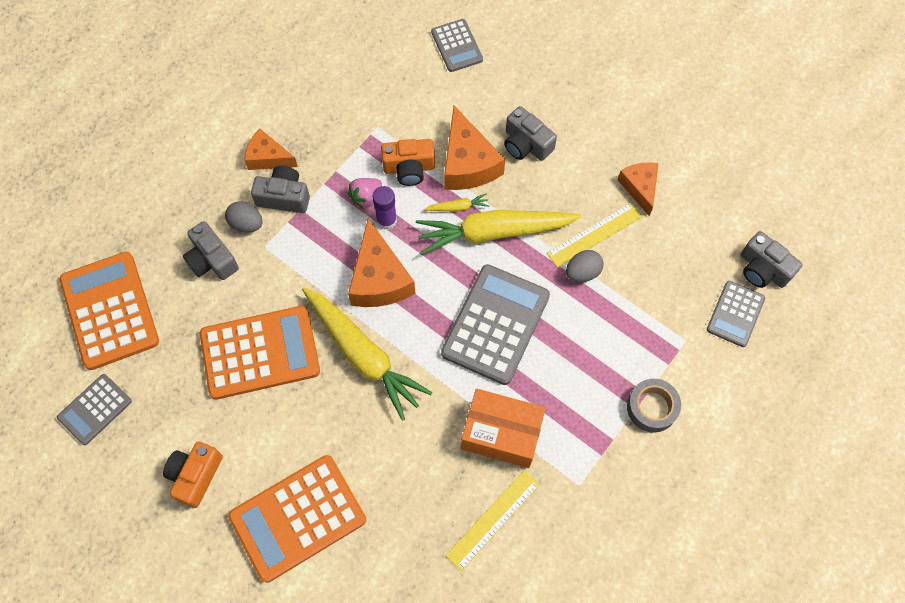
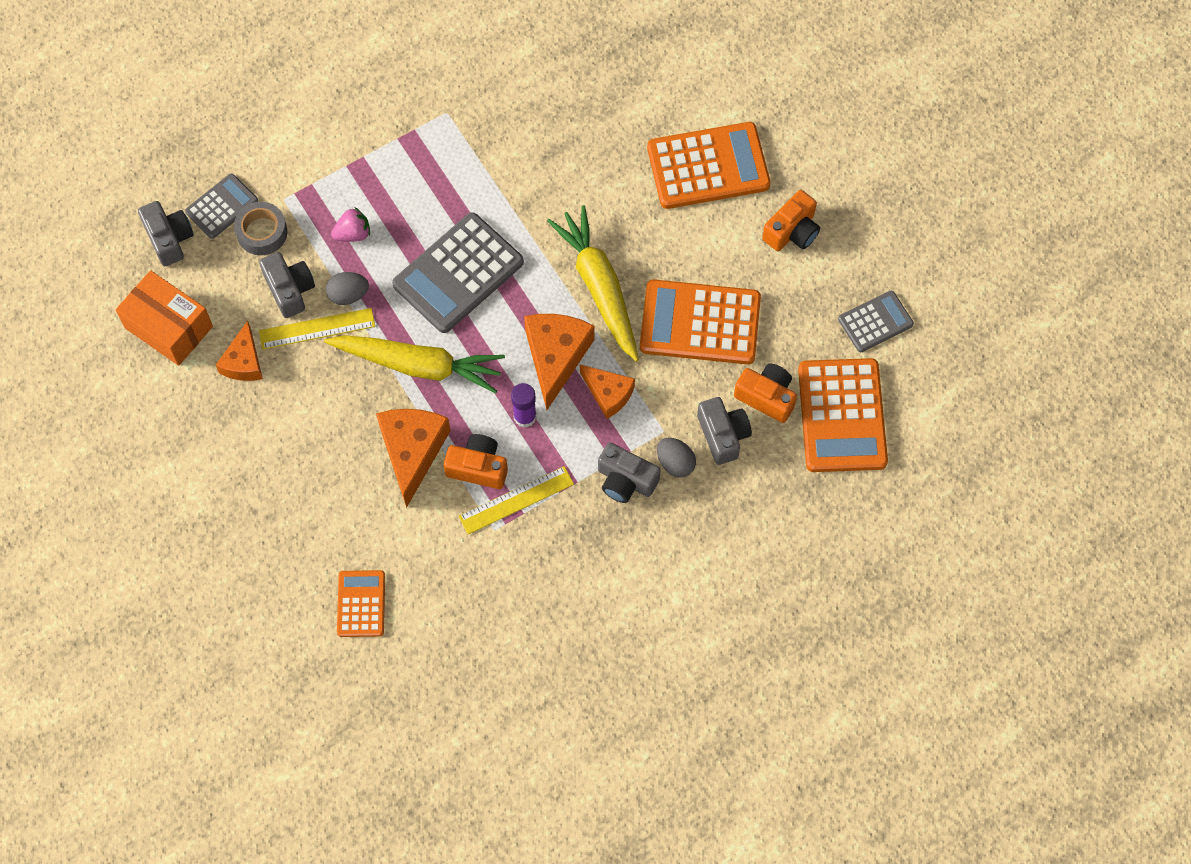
camera: 160 degrees left, 0 degrees up
orange cheese [244,129,298,170] -> orange cheese moved to [580,364,635,419]
pink strawberry [348,178,382,209] -> pink strawberry moved to [331,207,370,242]
yellow carrot [424,193,489,211] -> none
grey calculator [431,19,483,72] -> orange calculator [337,570,385,637]
yellow ruler [446,471,540,571] -> yellow ruler moved to [458,466,574,534]
orange box [461,389,546,468] -> orange box moved to [116,270,213,366]
grey camera [504,106,557,161] -> grey camera moved to [259,252,315,318]
grey tape [627,379,681,433] -> grey tape moved to [234,202,288,255]
none -> orange camera [734,364,797,423]

